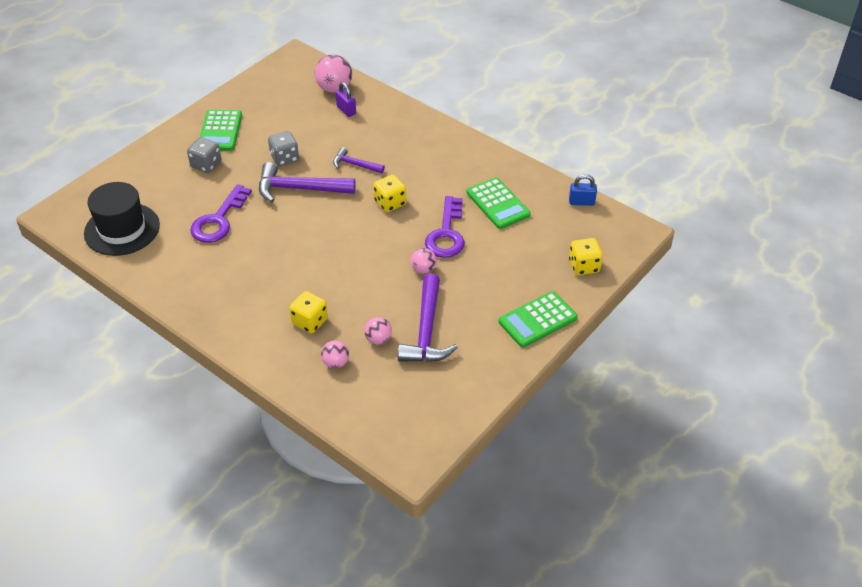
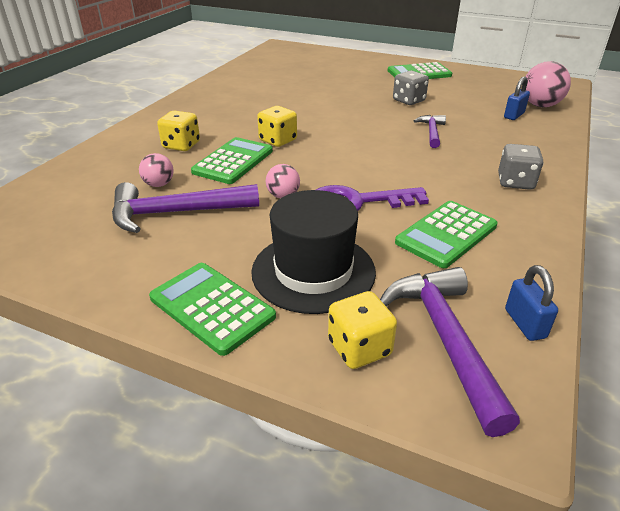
camera: 75 degrees right, 10 degrees down
black hat [84,182,160,256] -> black hat moved to [251,190,376,314]
grey dice [187,137,221,173] -> grey dice moved to [498,144,543,190]
purple key [190,184,252,243] -> none
purple hammer [259,162,356,203] -> purple hammer moved to [380,267,520,437]
pink ball [321,340,349,368] -> none
purple padlock [335,82,356,117] -> blue padlock [504,76,530,120]
yellow dice [373,175,406,212] -> yellow dice moved to [257,106,297,147]
none -> green calculator [191,137,273,184]

